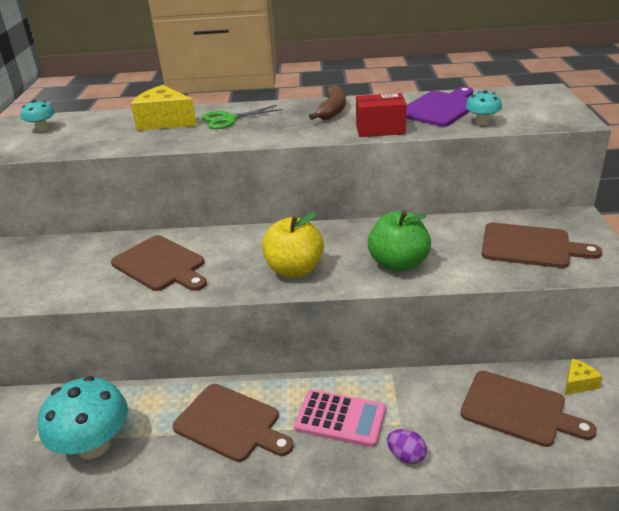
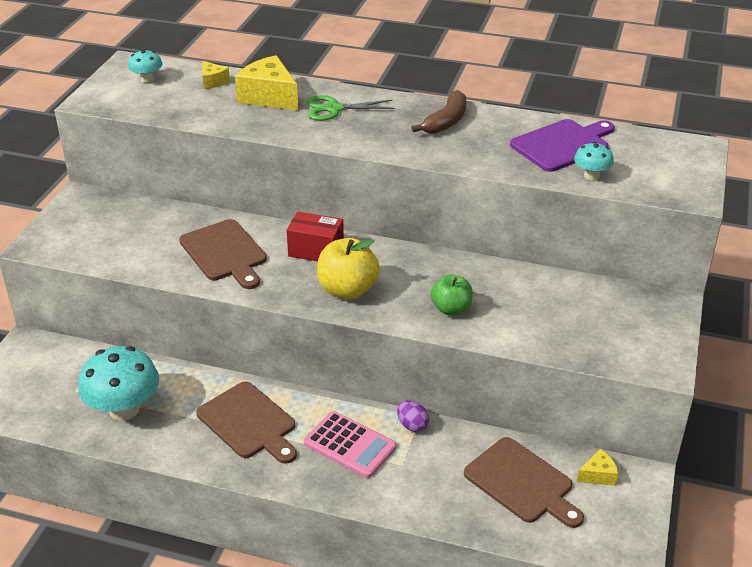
camera: 15 degrees right, 5 degrees up
red box [356,93,406,137] -> red box moved to [287,212,344,261]
green apple [368,211,431,272] -> green apple [431,274,473,315], size x0.66
purple egg [387,429,427,464] -> purple egg moved to [397,400,429,432]
brown cutting board [482,223,602,268] -> none
none -> yellow cheese [202,61,230,89]

